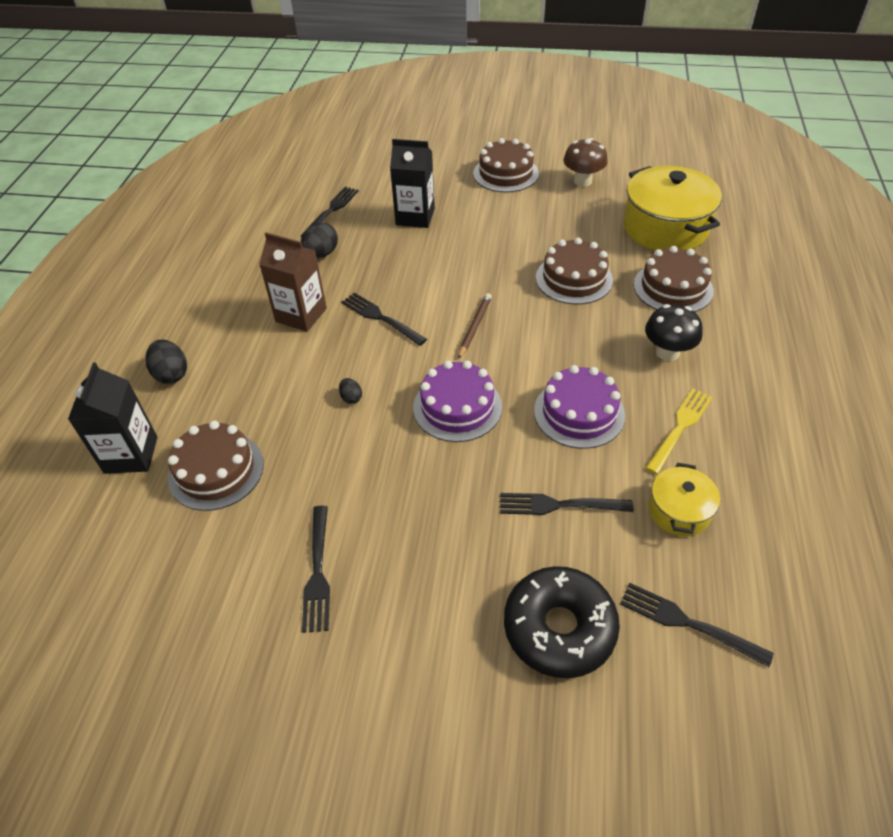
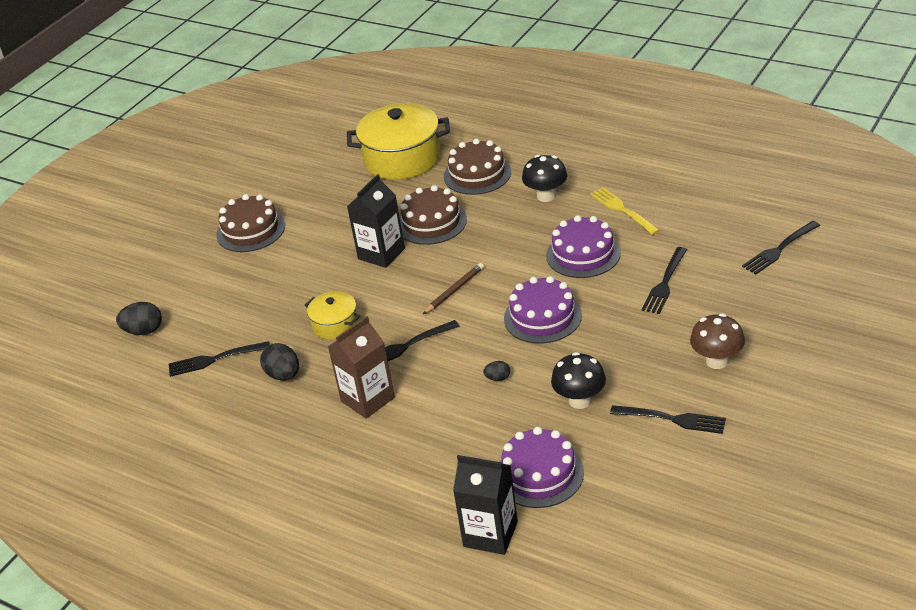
camera: 65 degrees left, 10 degrees down
black egg [146,340,187,384] -> black egg moved to [116,302,162,335]
brown cake [168,421,264,511] -> purple cake [500,427,584,508]
black fork [301,187,359,237] -> black fork turned 60 degrees counterclockwise [168,341,270,377]
black carton [390,139,435,228] -> black carton moved to [347,174,405,268]
brown pencil [458,293,492,359] -> brown pencil turned 90 degrees clockwise [423,263,484,314]
black donut [504,566,620,678] -> none
brown mushroom [563,138,608,187] -> brown mushroom moved to [690,313,745,369]
yellow pot [649,463,720,536] -> yellow pot moved to [305,291,360,340]
none -> black mushroom [551,352,606,409]

